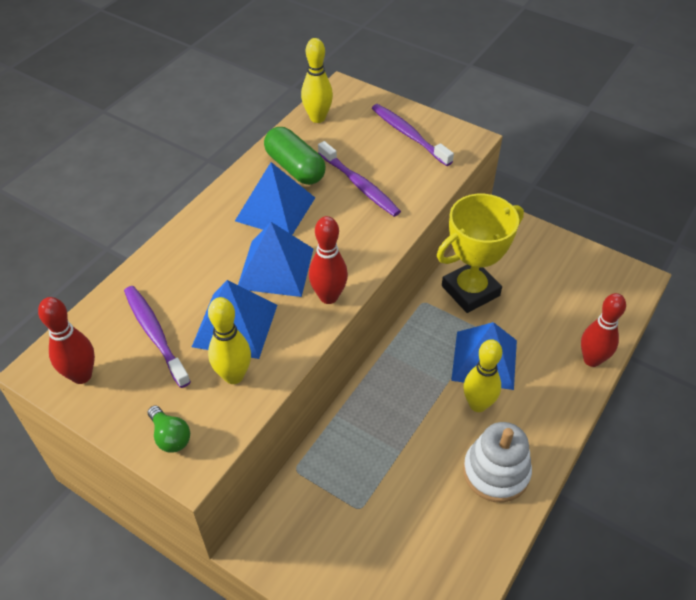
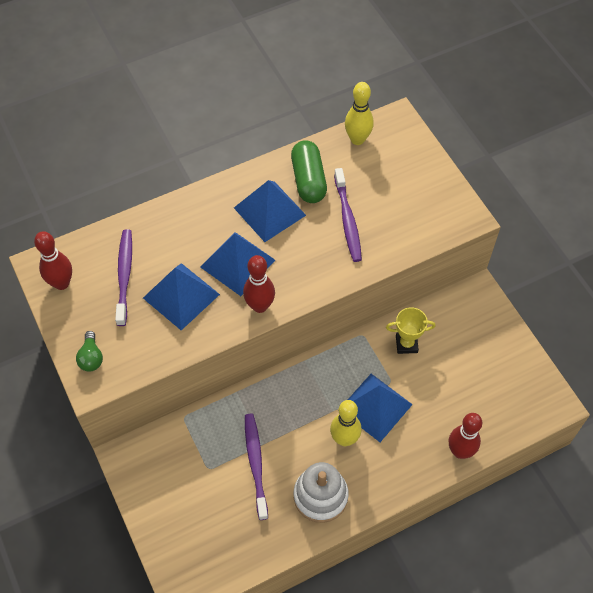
camera: 30 degrees right, 10 degrees up
yellow bowling pin [208,297,251,384] -> none
purple toothbrush [372,104,454,166] -> purple toothbrush moved to [245,414,268,520]
yellow trophy [437,194,524,313] -> yellow trophy [386,307,435,354], size x0.54

